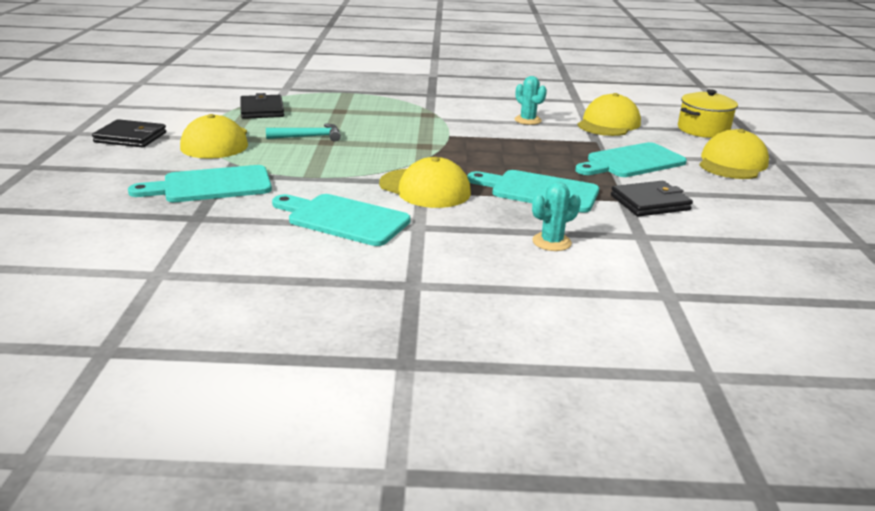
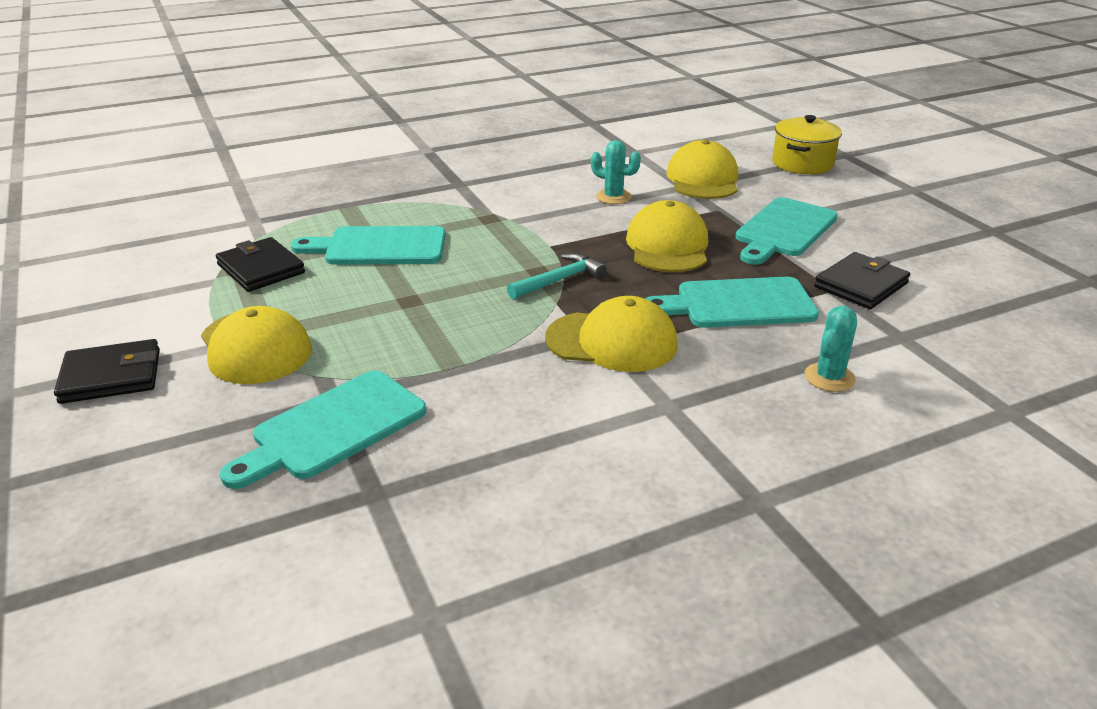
camera: 25 degrees left, 5 degrees up
turquoise hammer [266,123,341,142] -> turquoise hammer moved to [507,253,606,299]
turquoise cutting board [272,194,411,246] -> turquoise cutting board moved to [291,226,446,265]
yellow cap [699,129,769,179] -> yellow cap moved to [626,200,708,272]

